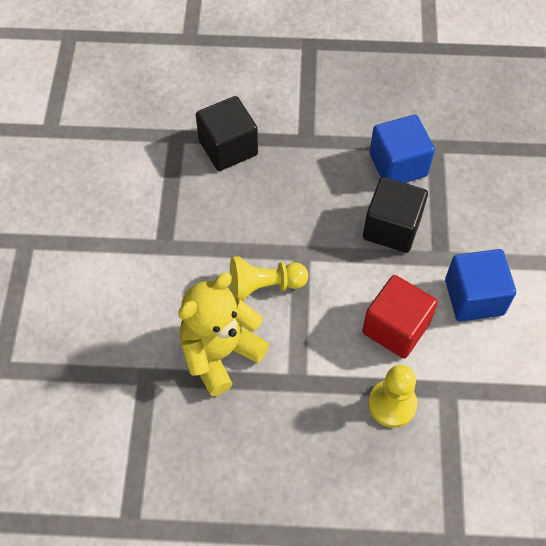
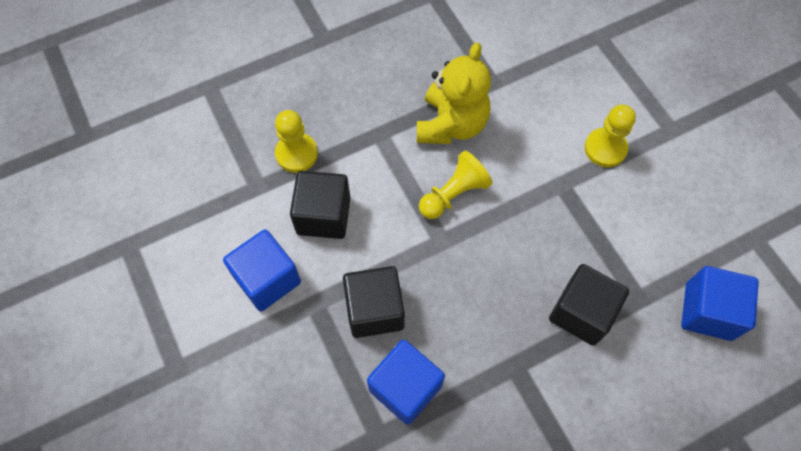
camera: 150 degrees right, 5 degrees up
red cube [362,275,438,359] -> black cube [290,171,350,239]
none -> yellow pawn [584,105,636,167]
none -> blue cube [681,266,759,341]

